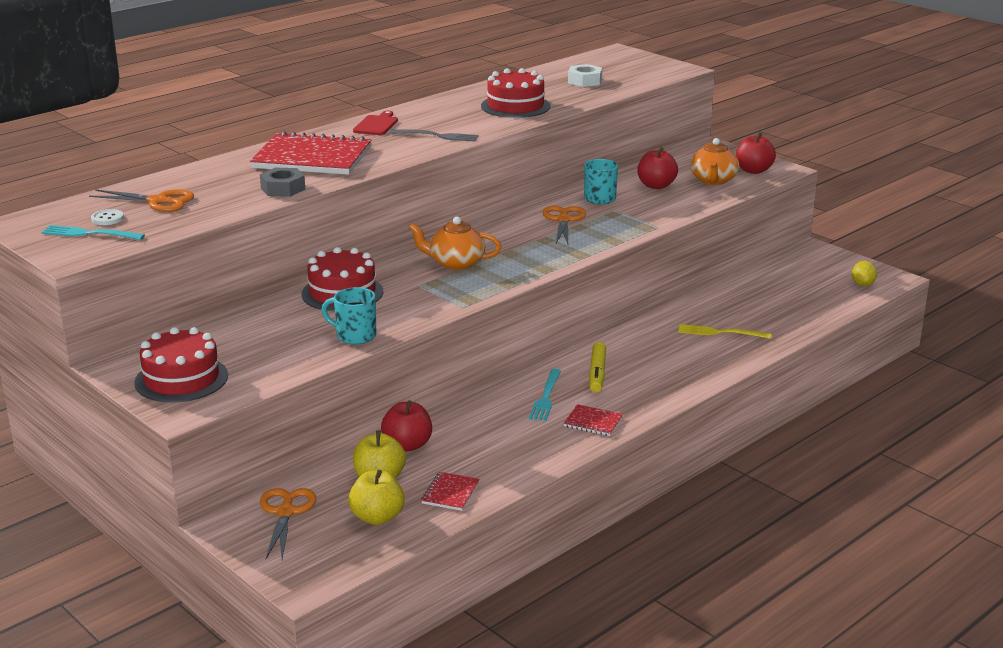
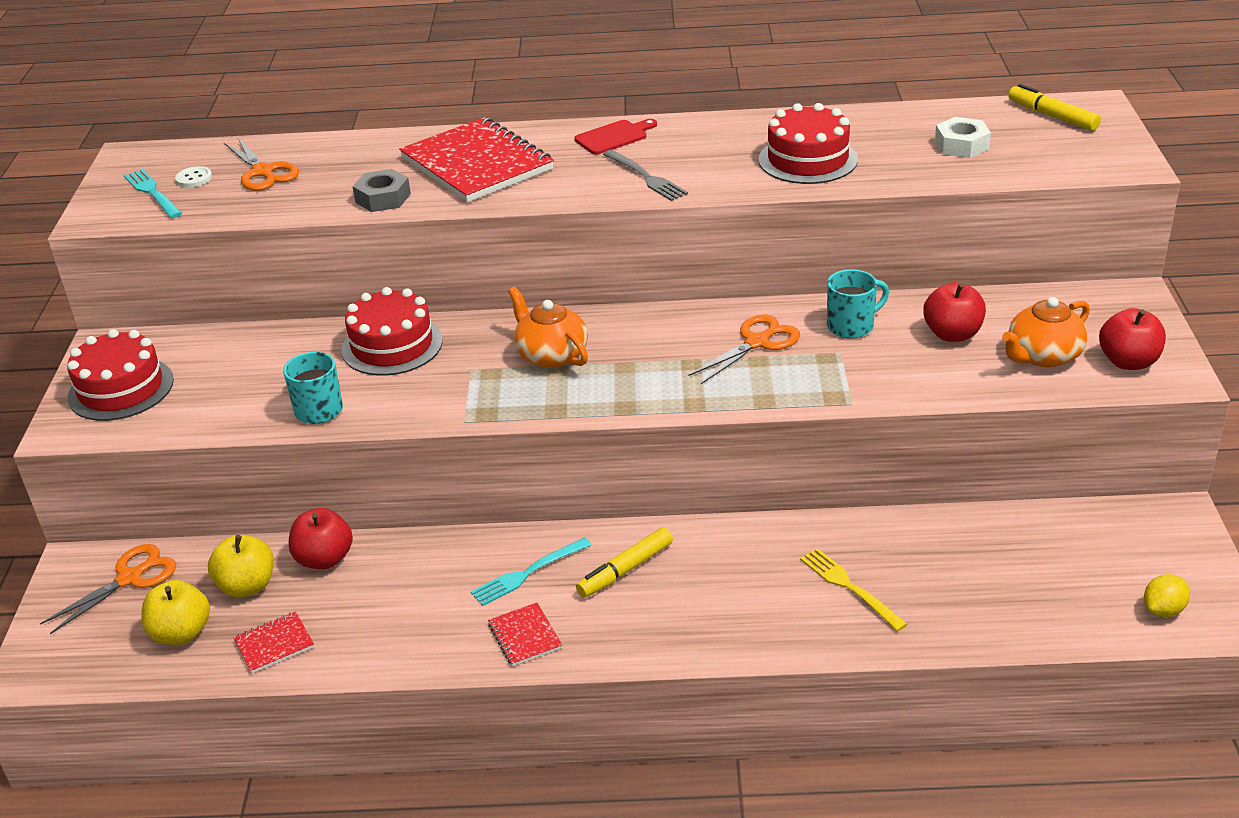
camera: 45 degrees right, 10 degrees up
none -> yellow marker [1008,84,1101,131]

